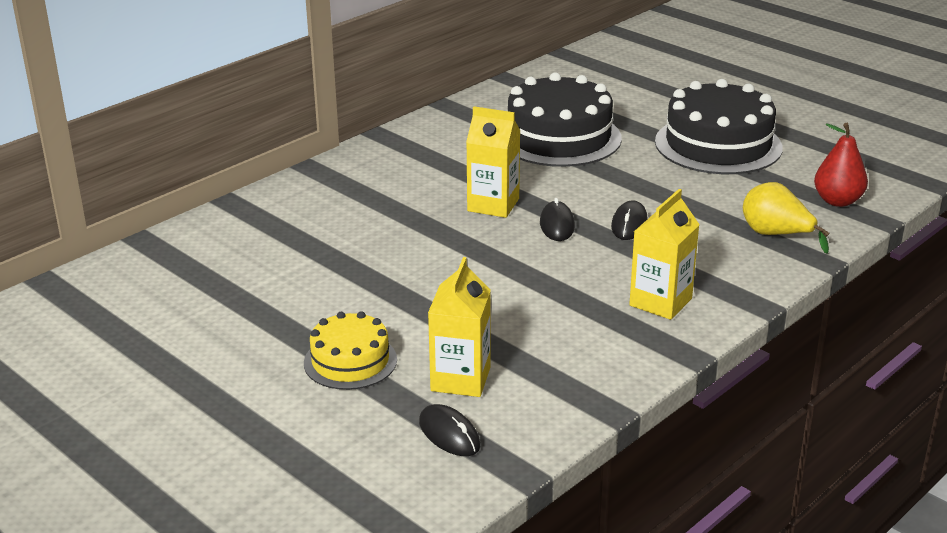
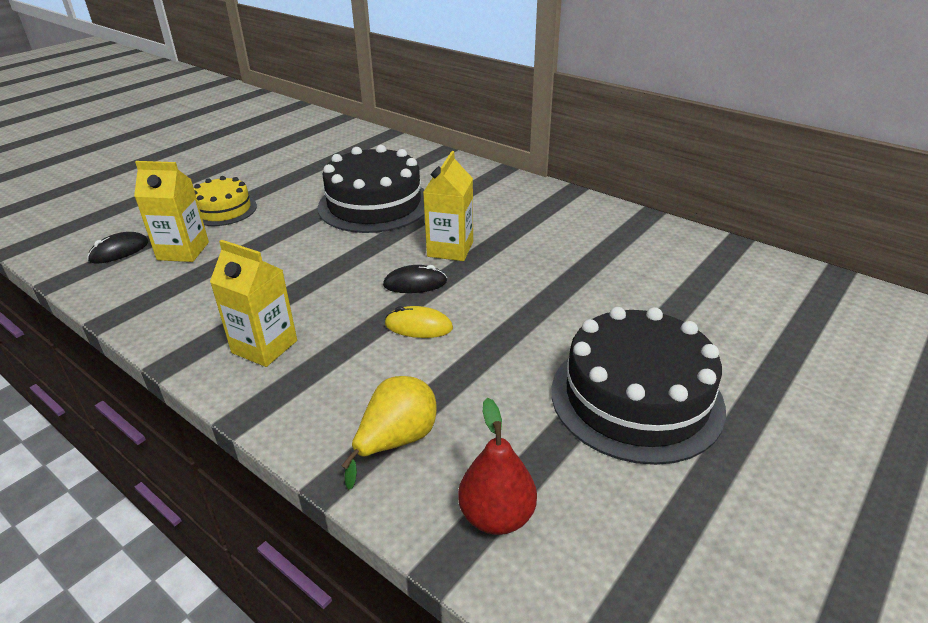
camera: 85 degrees right, 5 degrees up
black cake [508,72,622,167] -> black cake moved to [318,145,425,233]
black mouse [611,200,647,240] -> yellow mouse [385,306,453,338]

